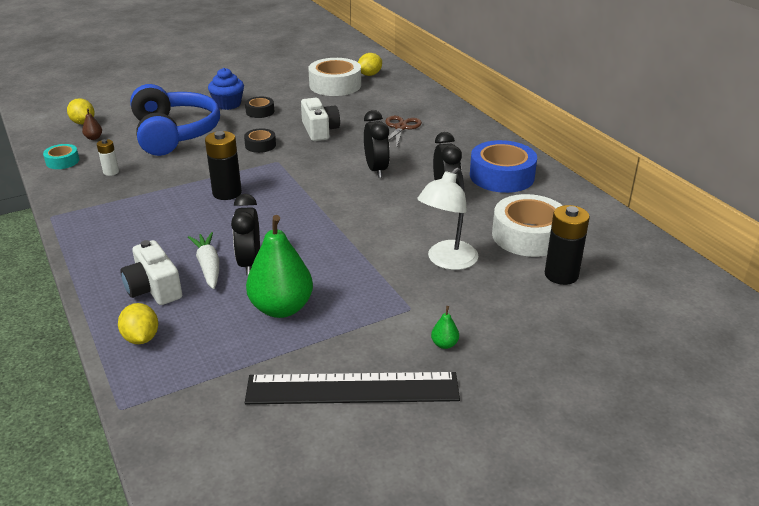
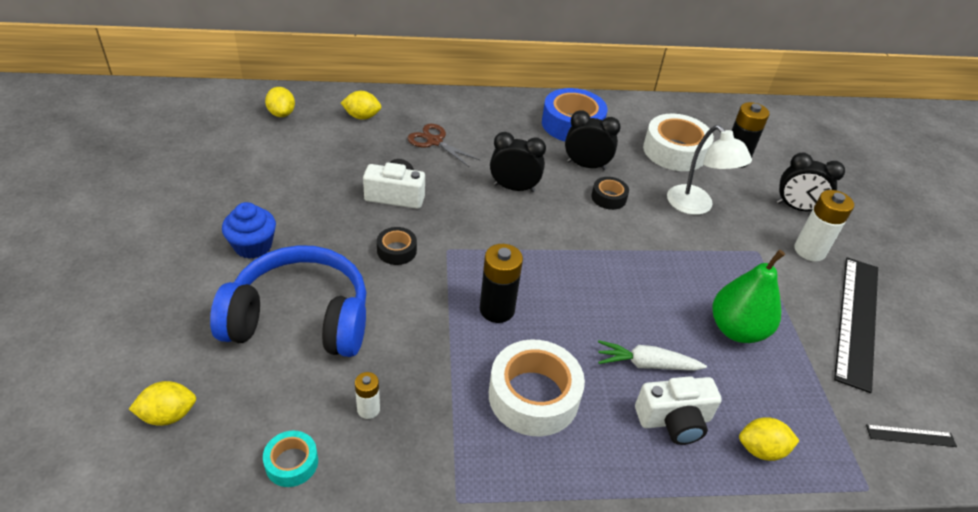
camera: 70 degrees left, 10 degrees up
brown pear [82,109,102,140] -> none
black clock [231,194,260,276] -> black clock moved to [777,152,845,211]
black tape [245,97,274,118] -> black tape moved to [591,177,629,210]
white tape [308,58,361,96] -> white tape moved to [489,339,585,436]
green pear [431,306,459,349] -> white battery [794,190,854,262]
none -> yellow lemon [341,91,381,120]
none -> black ruler [866,424,957,447]

